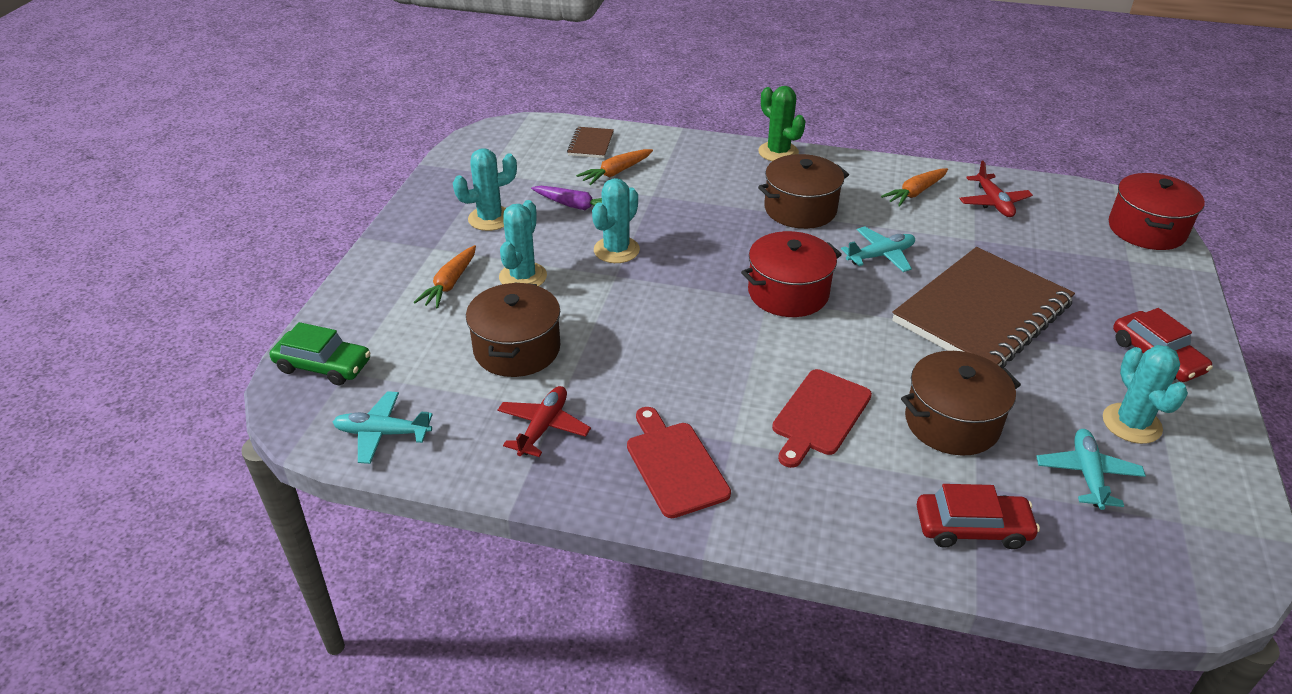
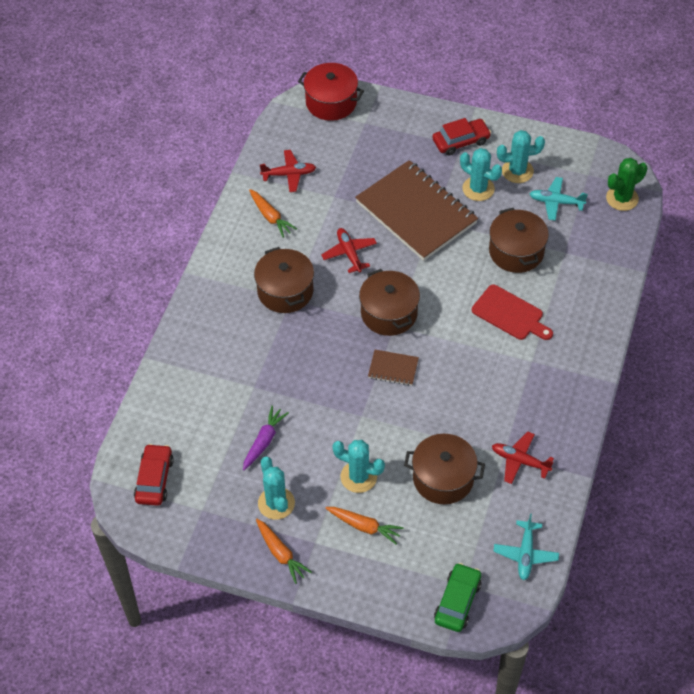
camera: 85 degrees left, 15 degrees up
brown notebook [567,127,614,158] -> brown notebook moved to [368,350,419,386]
orange carrot [576,149,653,185] -> orange carrot moved to [256,519,312,584]
turquoise cactus [592,178,640,263] -> turquoise cactus moved to [460,148,502,201]
red cutting board [627,407,731,518] -> none
red pot [741,231,842,317] -> brown pot [359,269,420,336]
green cactus [758,86,806,161] -> green cactus moved to [606,158,647,211]
turquoise plane [841,226,915,272] -> red plane [321,228,377,273]
red car [917,484,1040,549] -> red car moved to [134,444,174,506]

